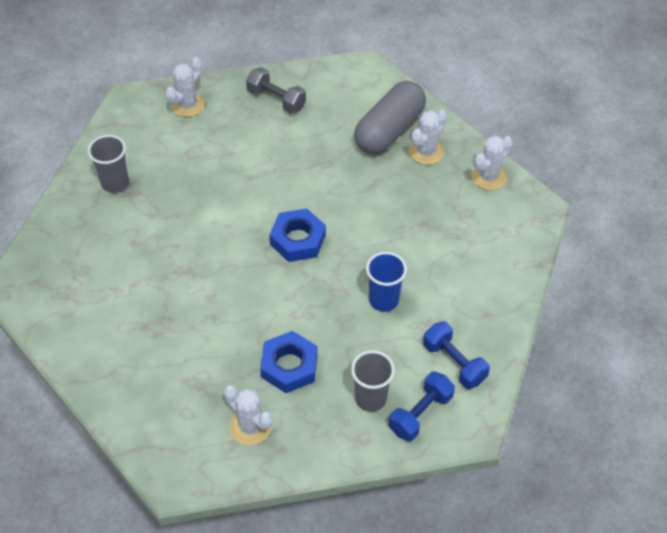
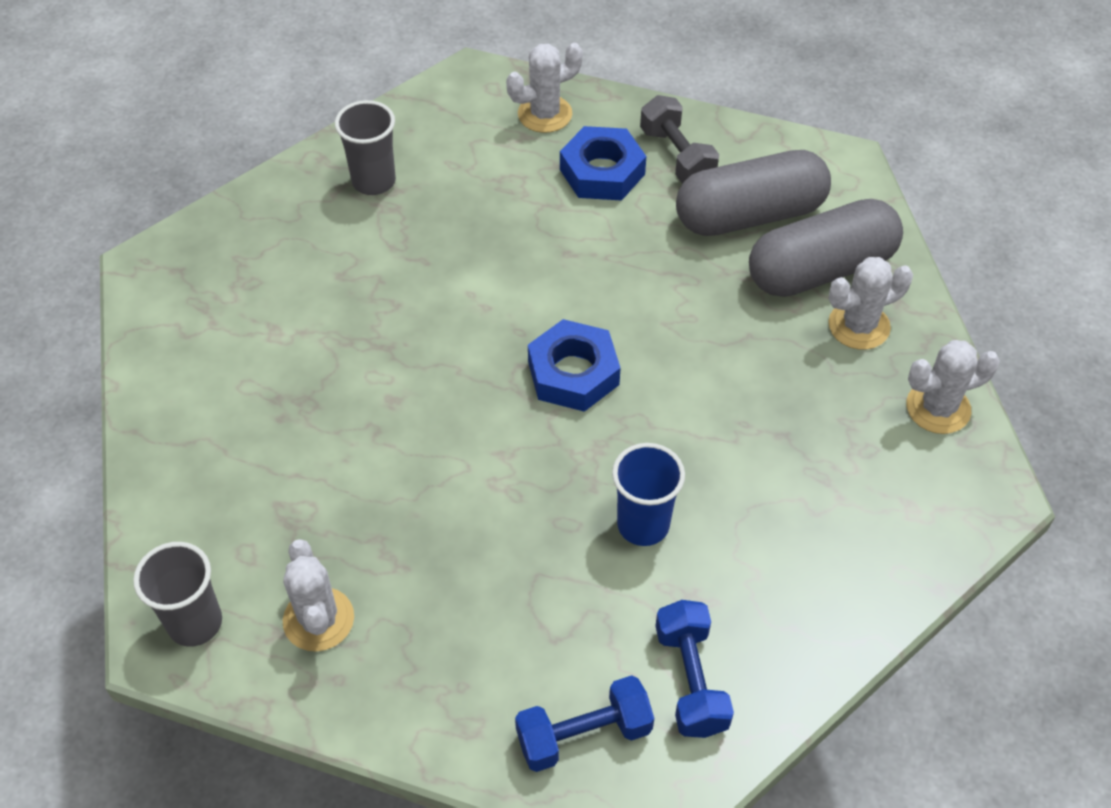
camera: 30 degrees right, 0 degrees up
blue nut [260,331,317,393] -> blue nut moved to [560,126,646,200]
grey cup [351,350,395,412] -> grey cup moved to [133,542,222,647]
none -> grey capsule [676,150,831,236]

